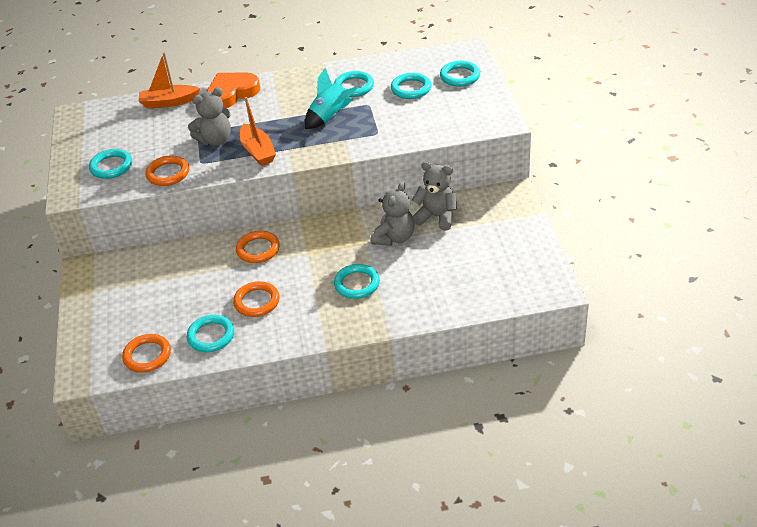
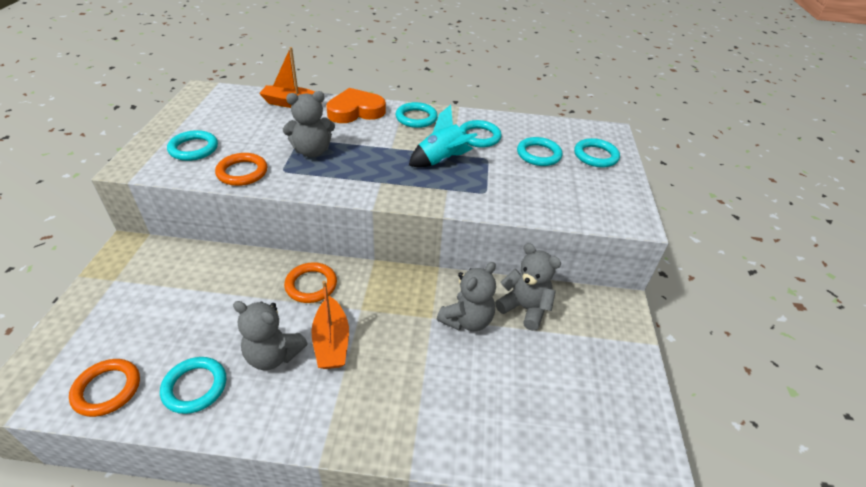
camera: 10 degrees right, 0 degrees up
orange ring [233,281,280,317] -> grey teddy bear [233,301,308,370]
orange boat [240,97,276,166] -> orange boat moved to [311,281,349,369]
turquoise ring [334,264,380,299] -> turquoise ring moved to [396,102,438,128]

